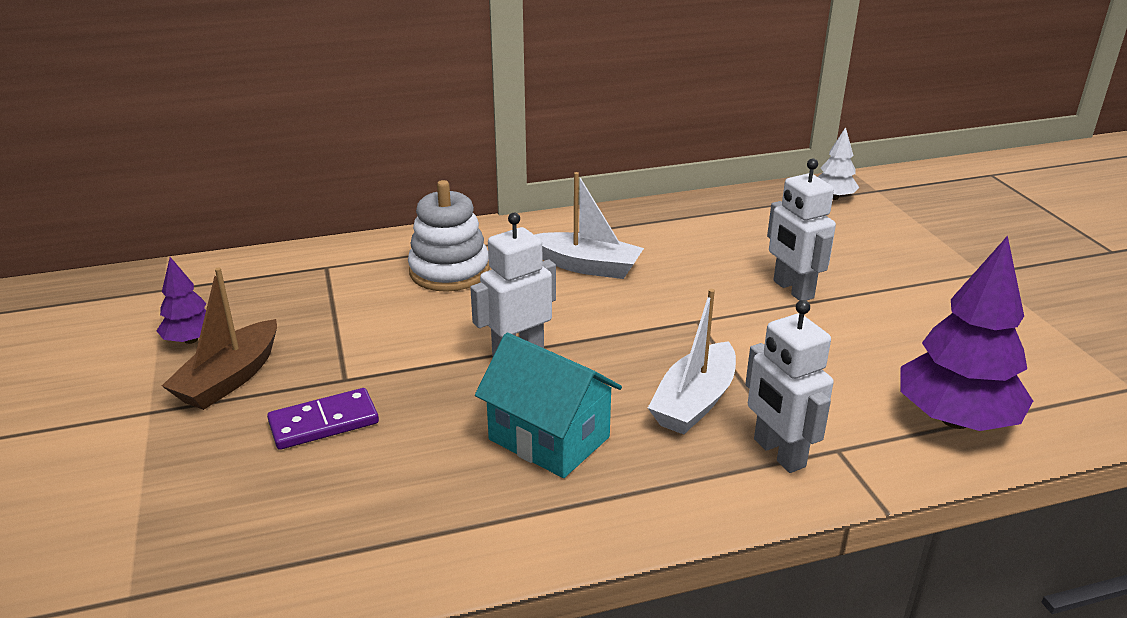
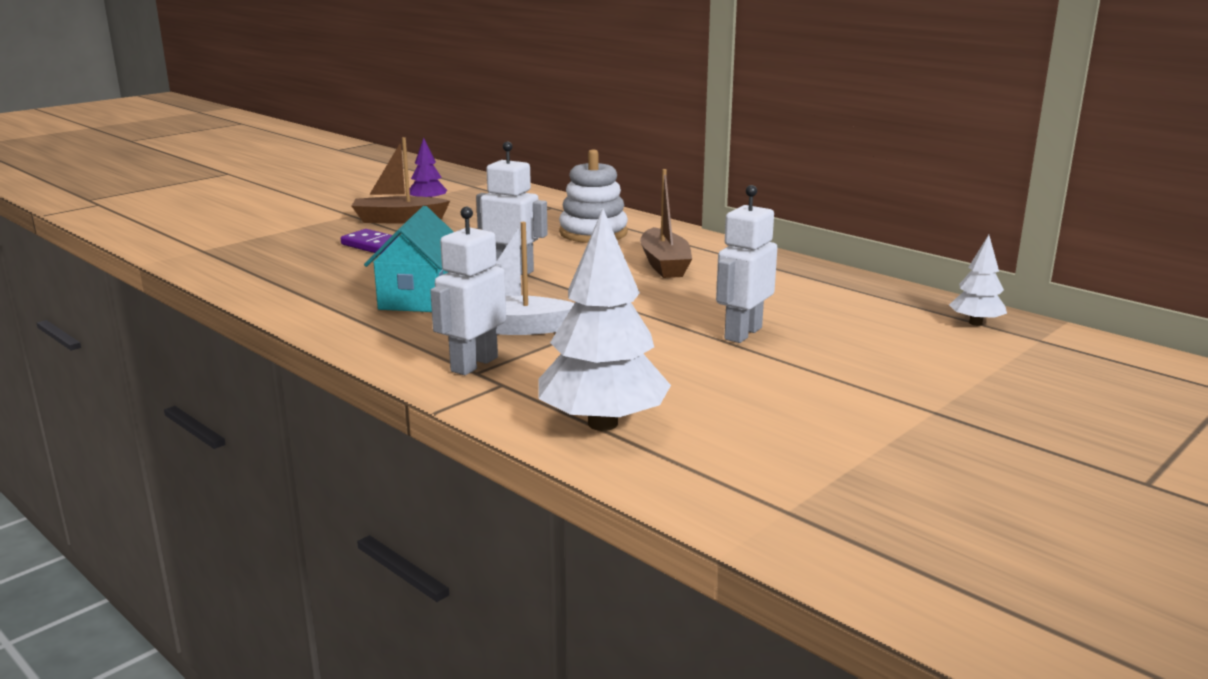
camera: 60 degrees right, 10 degrees down
white boat [535,172,644,279] -> brown boat [640,169,692,278]
purple tree [900,236,1033,431] -> white tree [539,209,671,431]

